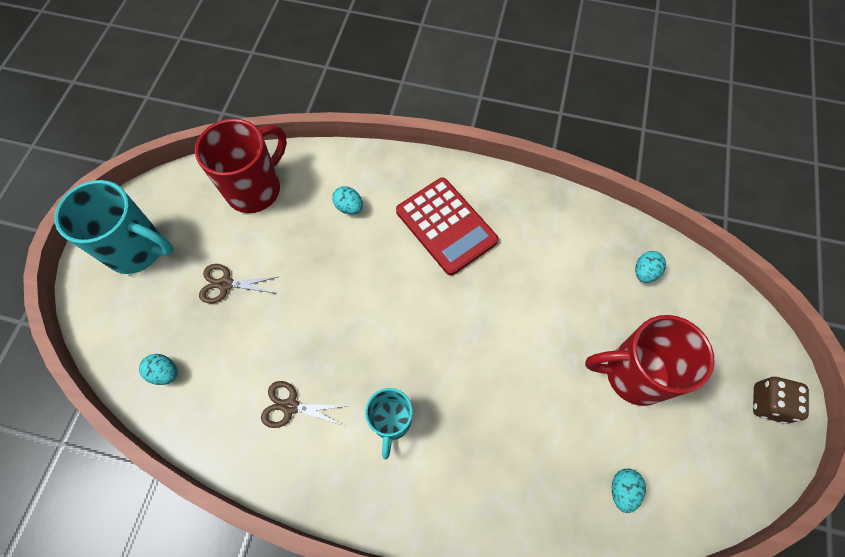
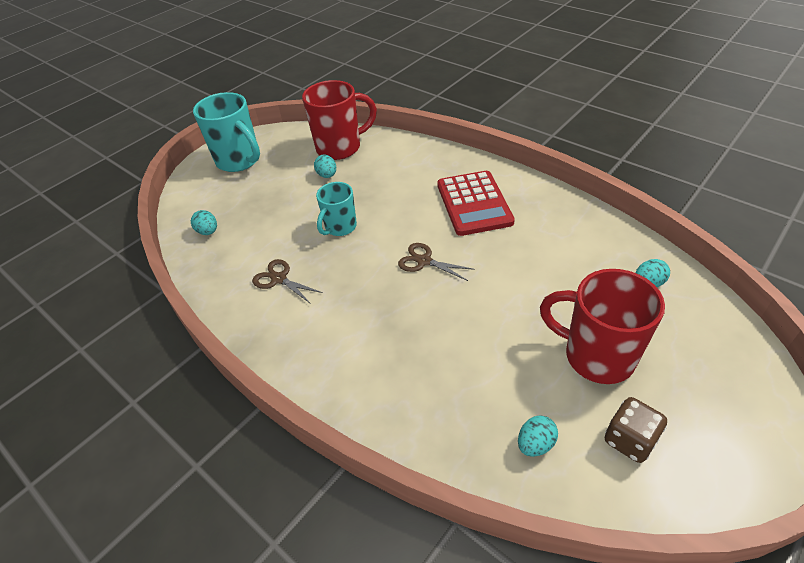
camera: 30 degrees right, 20 degrees down
brown scissors [199,264,278,303] -> brown scissors moved to [398,243,475,281]
turquoise egg [332,186,363,215] -> turquoise egg moved to [314,154,336,178]
turquoise mug [365,388,413,459] -> turquoise mug moved to [316,182,357,236]
brown dice [753,376,809,424] -> brown dice moved to [605,397,667,463]

